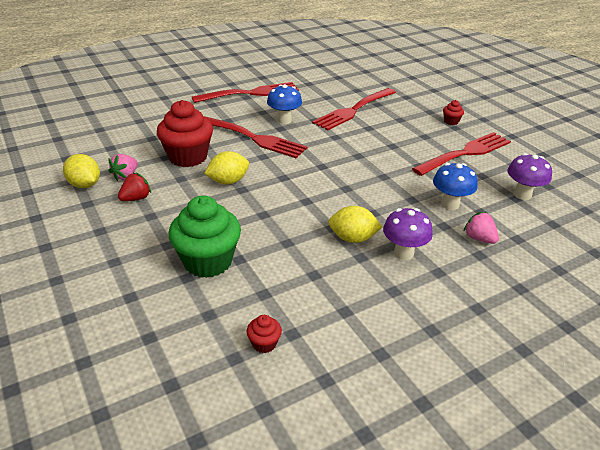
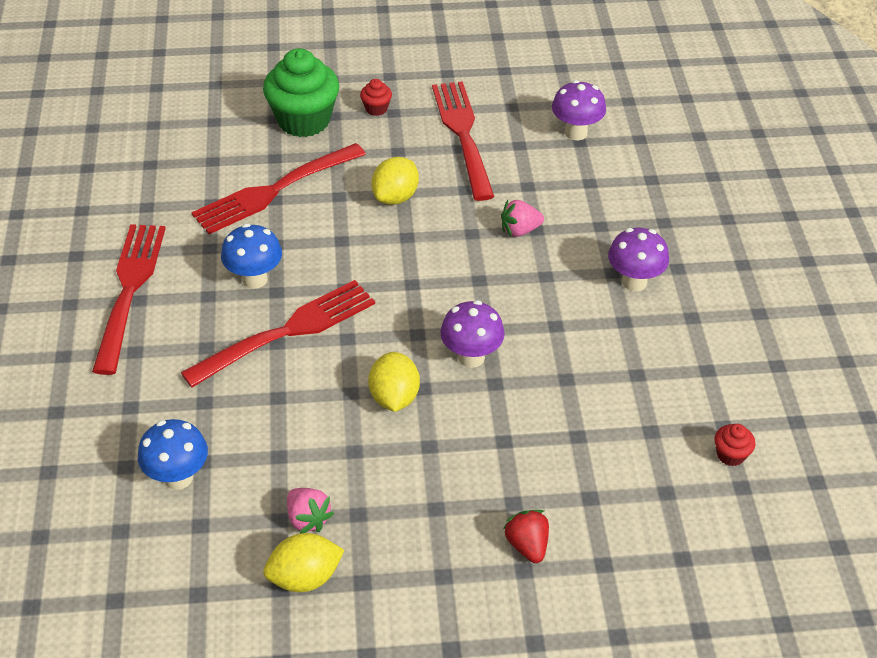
camera: 65 degrees left, 10 degrees up
red strawberry [118,173,151,201] -> red strawberry moved to [503,510,549,563]
red cupcake [157,100,213,167] -> none
green cupcake [169,195,241,278] -> green cupcake moved to [263,48,339,137]
red fork [312,88,396,131] -> red fork turned 75 degrees clockwise [191,143,366,234]
yellow lemon [328,206,382,243] -> yellow lemon moved to [371,157,419,205]
blue mushroom [433,163,478,210] -> blue mushroom moved to [138,419,208,490]
pink strawberry [463,212,499,244] -> pink strawberry moved to [501,200,544,237]
none -> purple mushroom [440,300,505,368]

